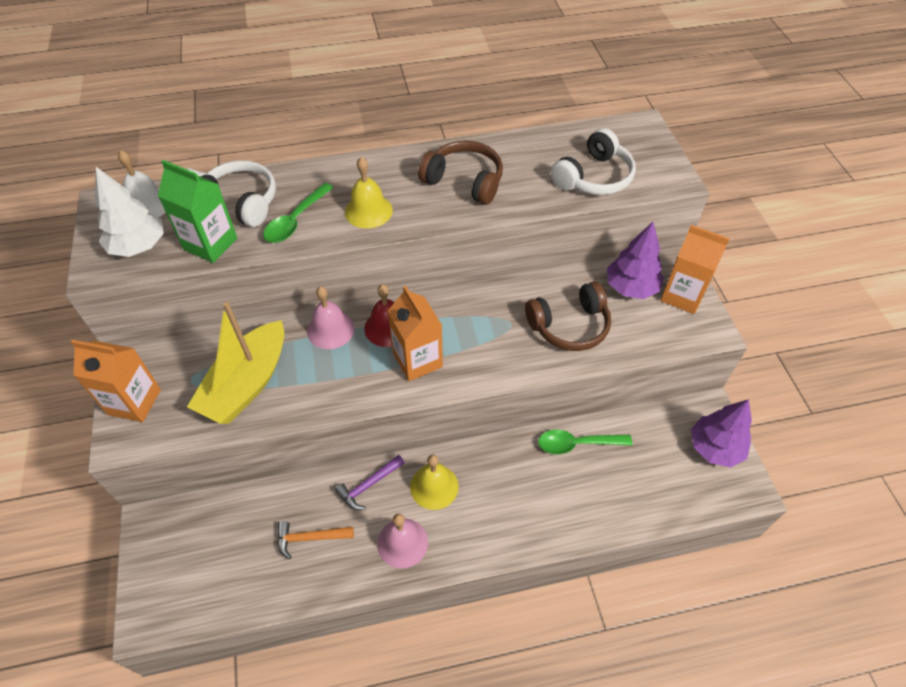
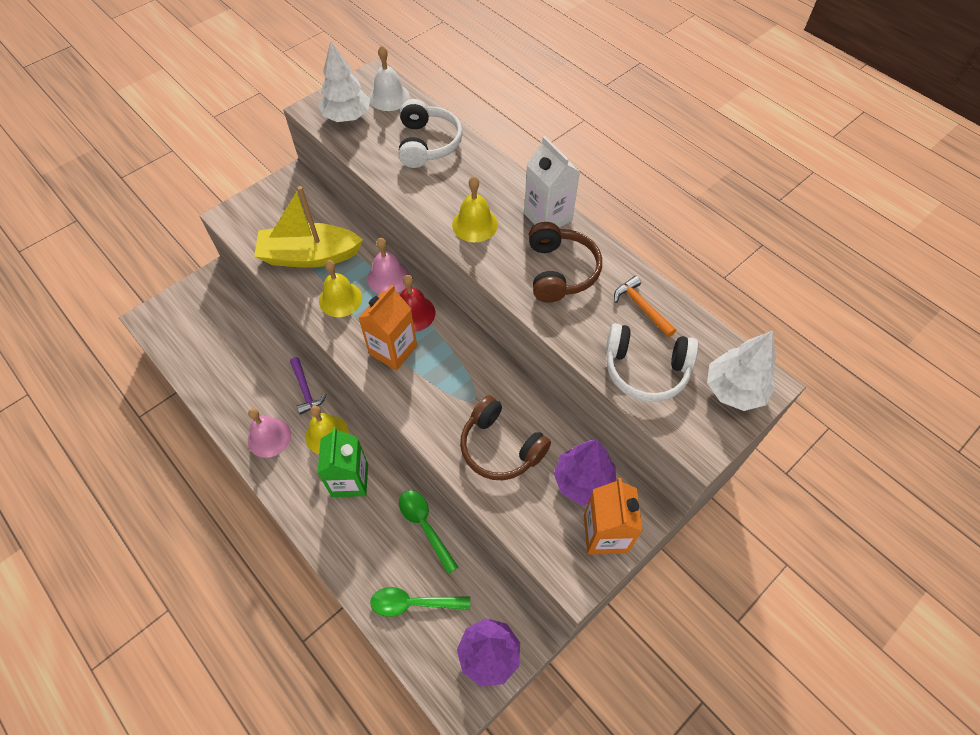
camera: 60 degrees right, 5 degrees up
orange carton [71,340,161,422] -> none
green carton [158,160,237,263] -> green carton moved to [317,427,368,497]
green spoon [263,183,334,243] -> green spoon moved to [370,587,470,617]
orange hammer [278,521,354,559] -> orange hammer moved to [614,276,676,337]
purple hammer [335,455,405,510] -> purple hammer turned 135 degrees counterclockwise [290,357,326,415]
none -> yellow bell [319,260,362,317]
none -> white carton [524,136,580,228]
none -> white tree [707,331,776,411]

